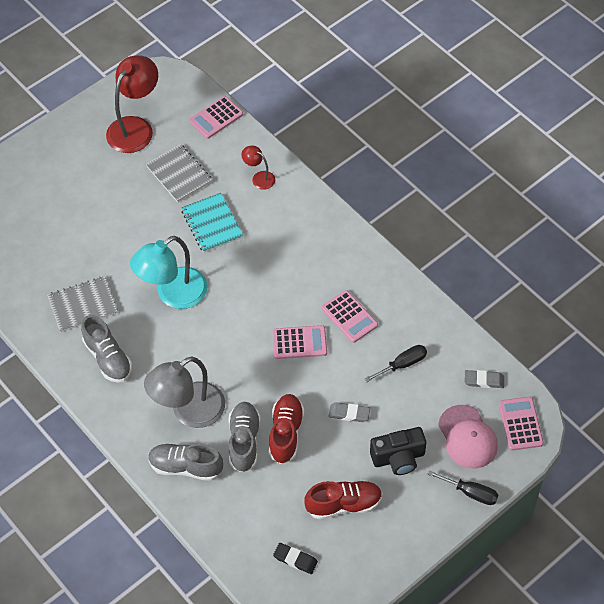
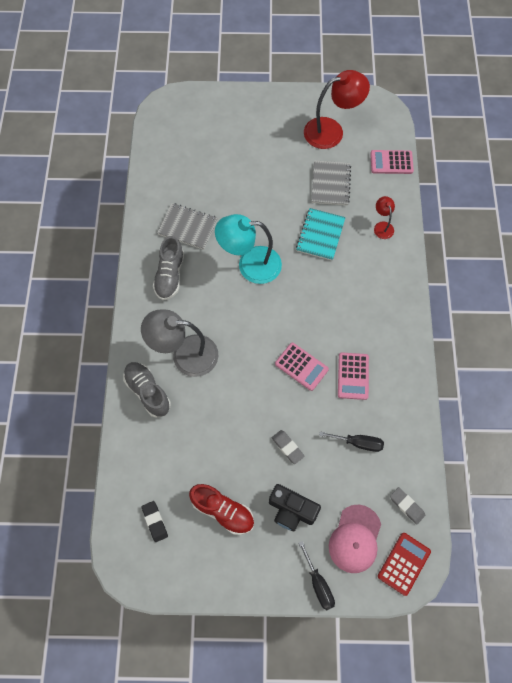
camera: 40 degrees right, 10 degrees up
grey shoe [228,402,261,473] -> none
red shoe [269,394,304,464] -> none
pink calculator [499,397,544,451] -> red calculator [378,533,431,596]

